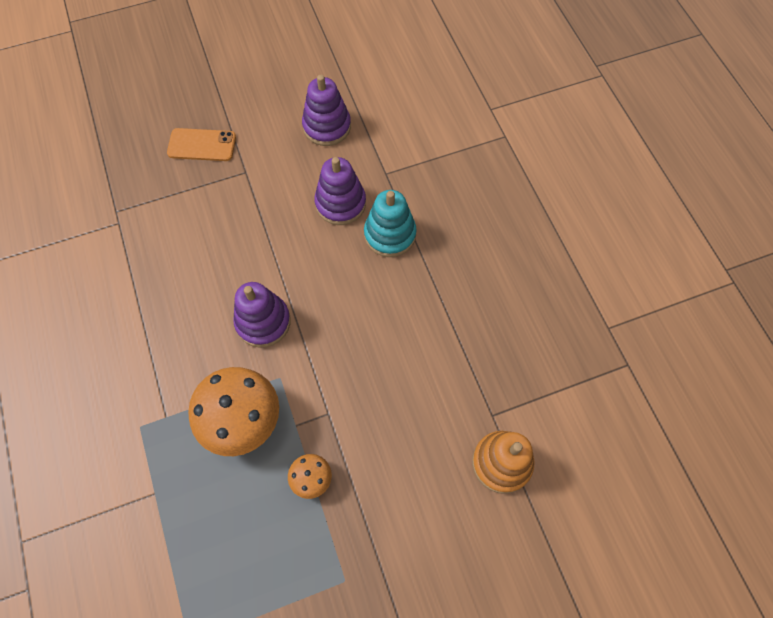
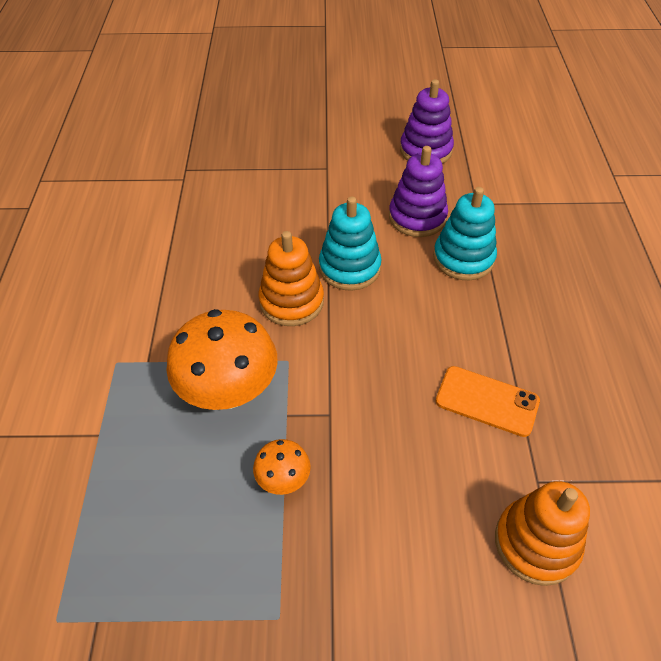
camera: 20 degrees right, 15 degrees down
orange phone [167,128,236,161] -> orange phone moved to [436,366,540,437]
purple stacking toy [233,282,291,348] -> orange stacking toy [258,231,324,326]
none -> turquoise stacking toy [319,196,381,291]

